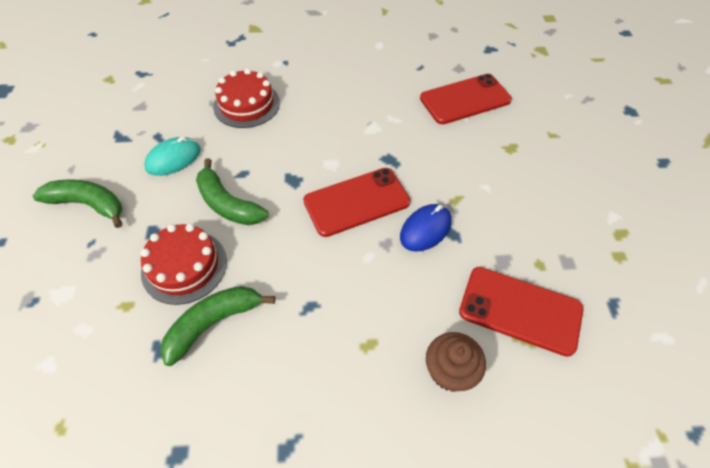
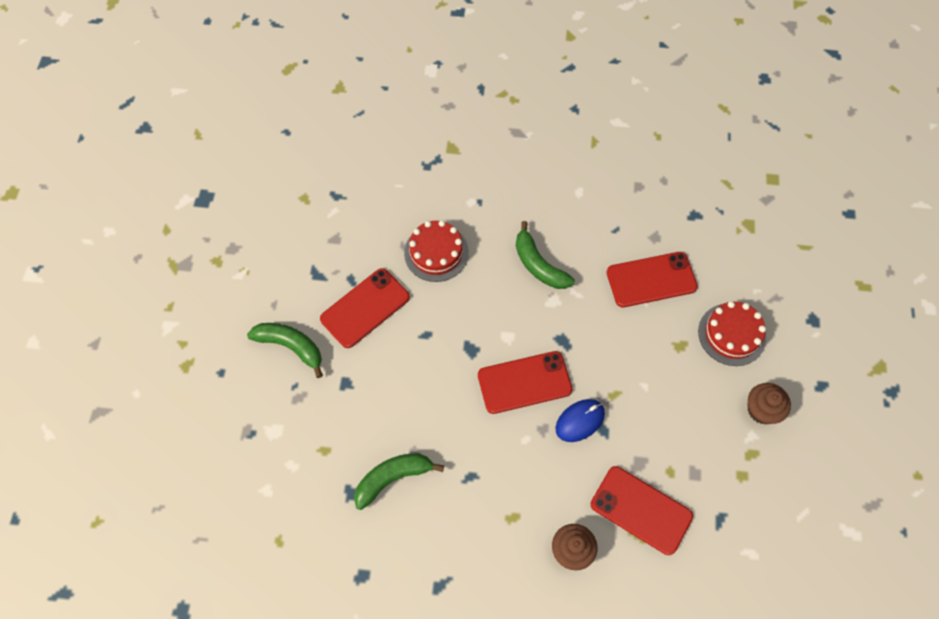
camera: 10 degrees right, 10 degrees up
red cake [141,224,227,305] -> red cake moved to [698,301,766,366]
turquoise mouse [144,137,201,176] -> red phone [320,268,410,348]
green banana [196,158,268,225] -> green banana moved to [516,221,575,289]
none -> brown cupcake [748,383,791,424]

